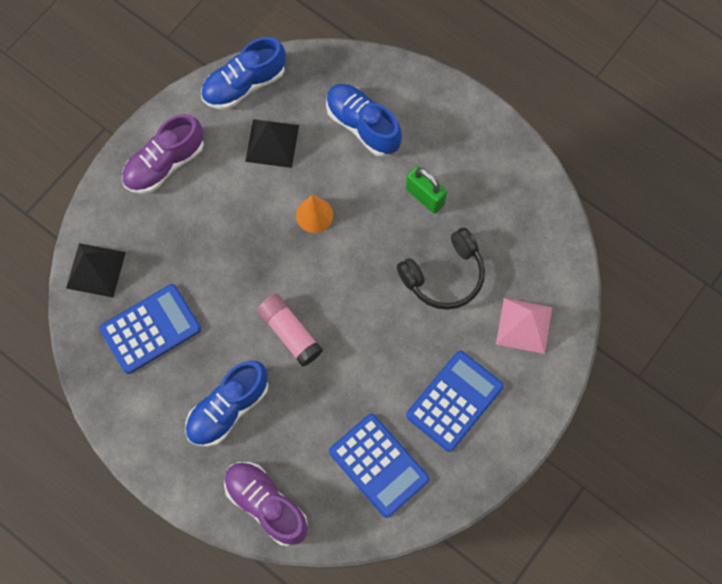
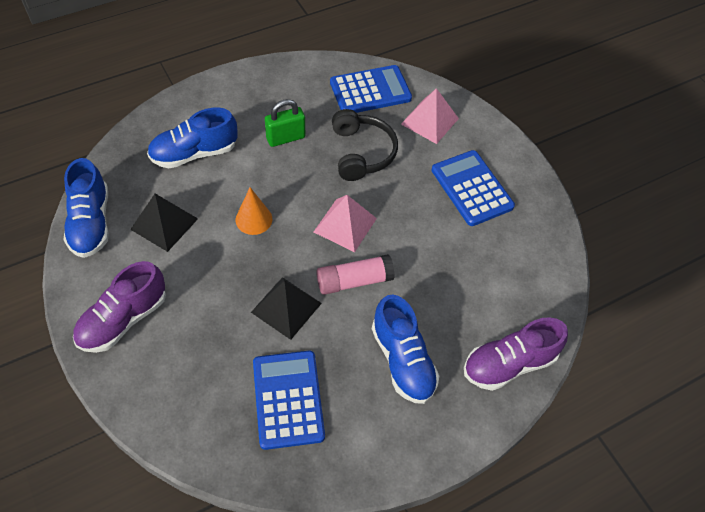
camera: 70 degrees left, 15 degrees down
black pyramid [66,243,126,298] -> black pyramid moved to [251,277,322,340]
purple shoe [122,114,204,194] -> purple shoe turned 60 degrees clockwise [73,261,166,353]
blue calculator [329,414,429,518] -> blue calculator moved to [330,65,412,113]
none -> pink pyramid [314,195,377,252]

